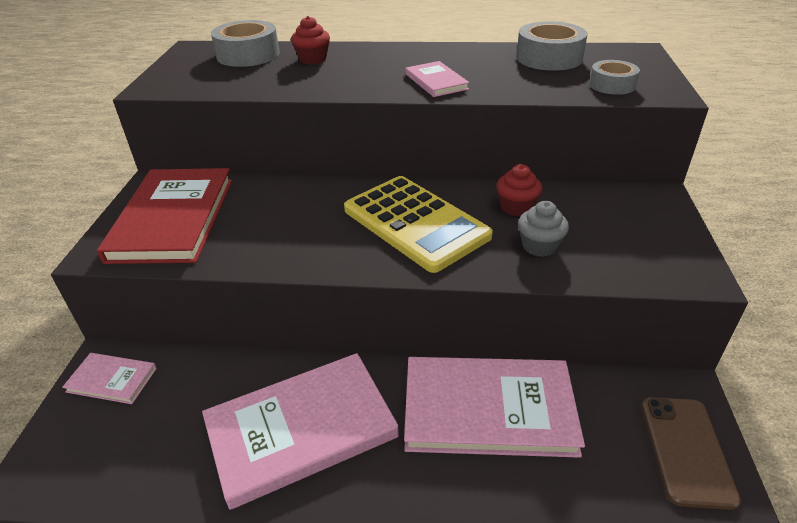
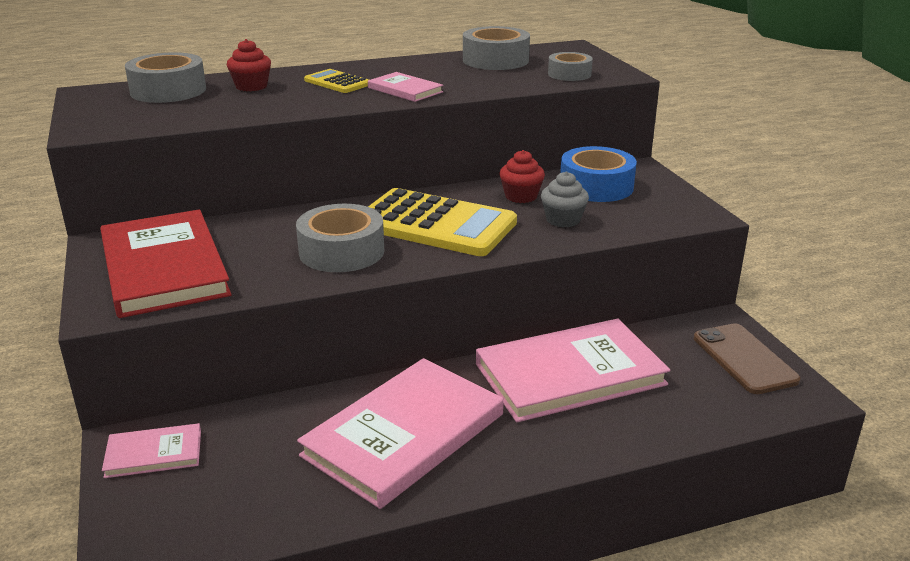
camera: 25 degrees left, 10 degrees down
none -> grey tape [296,204,384,272]
none -> yellow calculator [304,69,369,93]
none -> blue tape [560,146,637,202]

